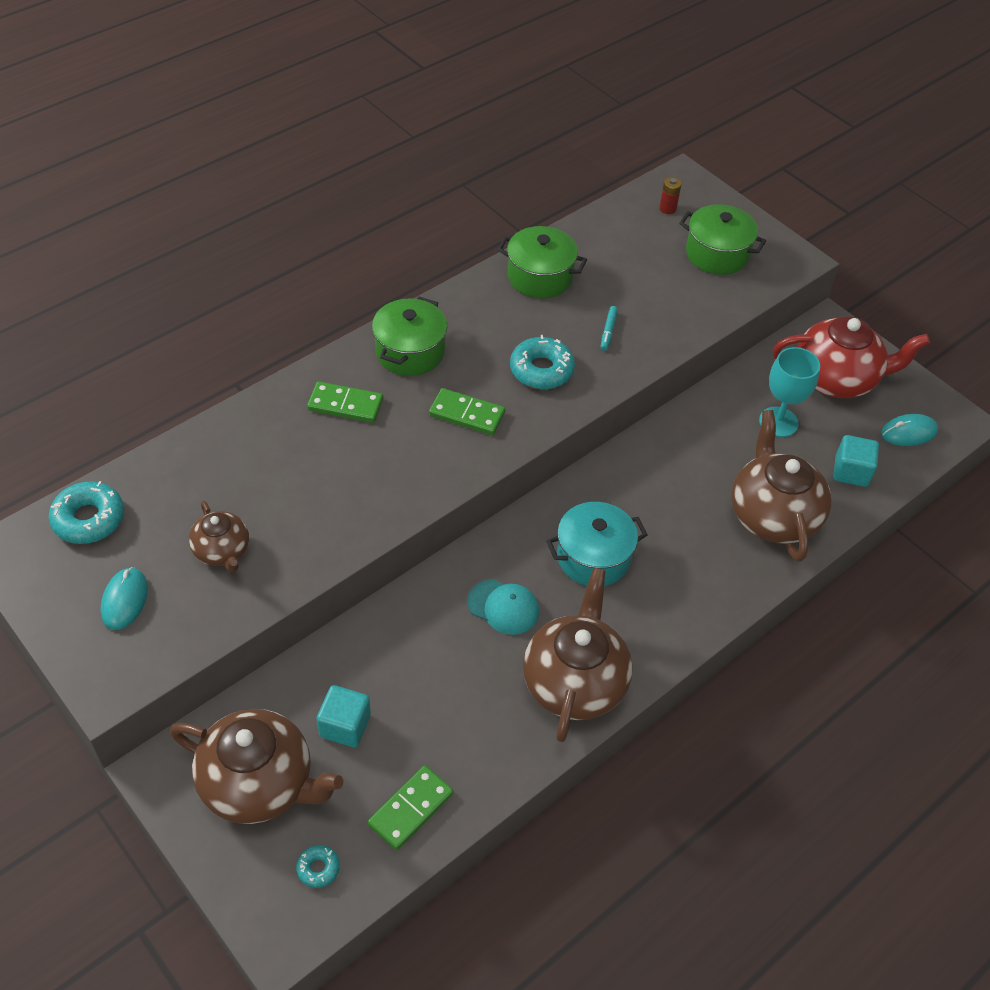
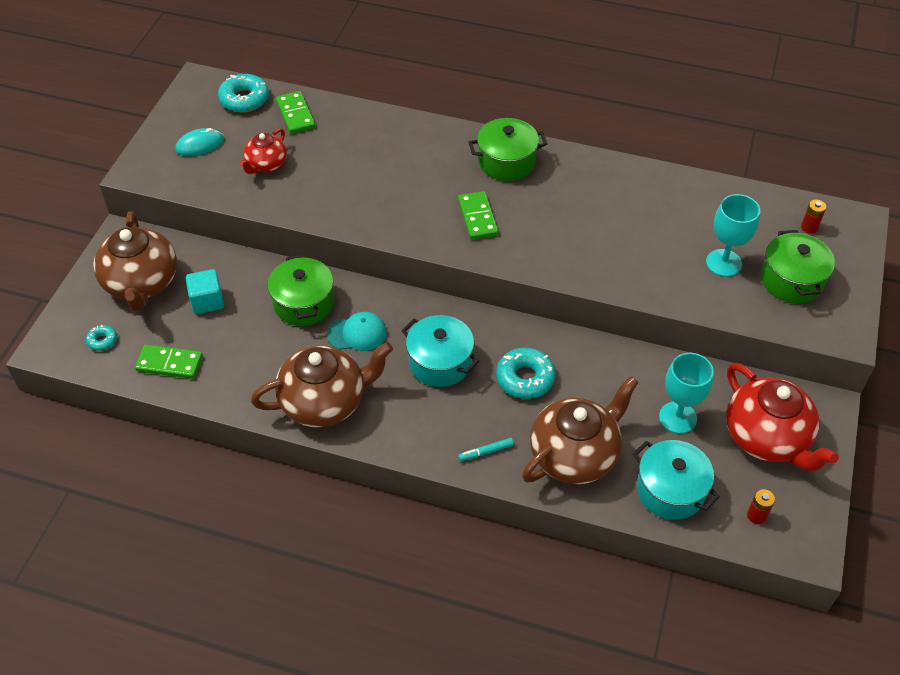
camera: 60 degrees right, 0 degrees up
brown teapot [189,501,249,572] -> red teapot [239,128,287,174]
green domino [307,381,383,423] -> green domino moved to [276,91,315,134]
turquoise cap [467,579,539,635] -> turquoise cap turned 90 degrees counterclockwise [327,312,387,351]
green pot [497,226,587,298] -> green pot moved to [268,254,334,326]
turquoise donut [510,335,575,389] -> turquoise donut moved to [496,347,555,399]
turquoise marker [600,306,618,351] -> turquoise marker moved to [458,438,514,461]
turquoise cube [833,435,879,487] -> turquoise pot [633,440,720,520]
turquoise mouse [881,414,938,446] -> red battery [747,489,775,524]
none -> turquoise goblet [706,194,760,277]

